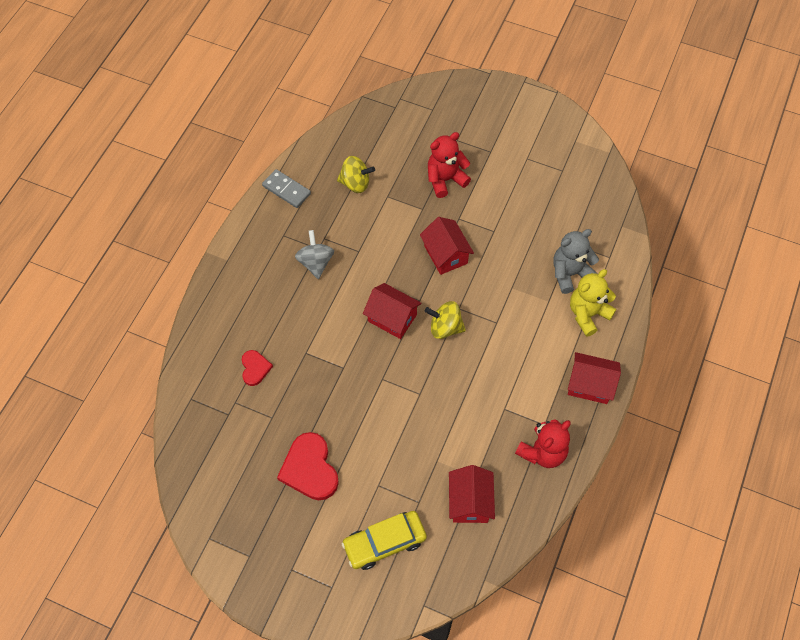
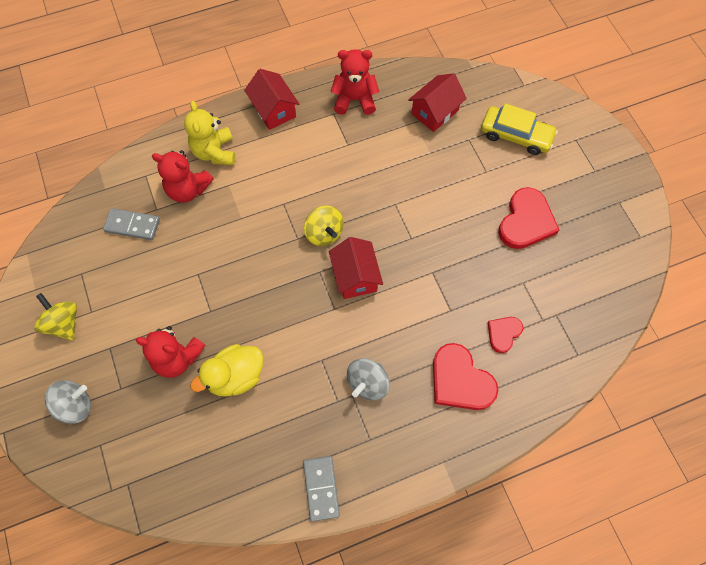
camera: 135 degrees left, 5 degrees up
yellow spinning top [337,156,375,193] -> yellow spinning top moved to [34,293,77,341]
red house [420,217,474,275] -> none
grey teddy bear [553,229,599,294] -> red teddy bear [152,150,214,203]
yellow teddy bear [570,269,616,337] -> yellow teddy bear turned 75 degrees clockwise [184,101,235,165]
none -> grey spinning top [45,380,91,424]
none -> grey domino [103,208,160,240]
none -> yellow duck [190,344,264,396]
none -> red heart [433,343,498,410]

